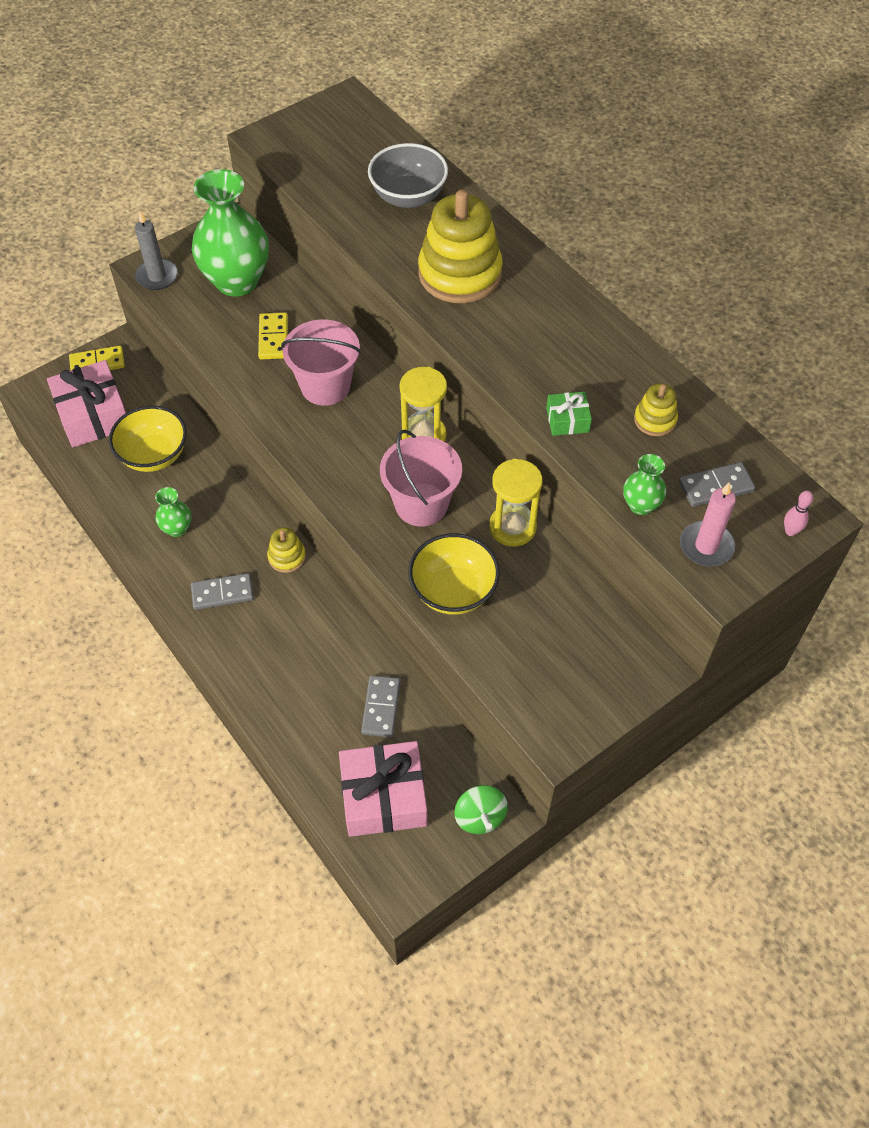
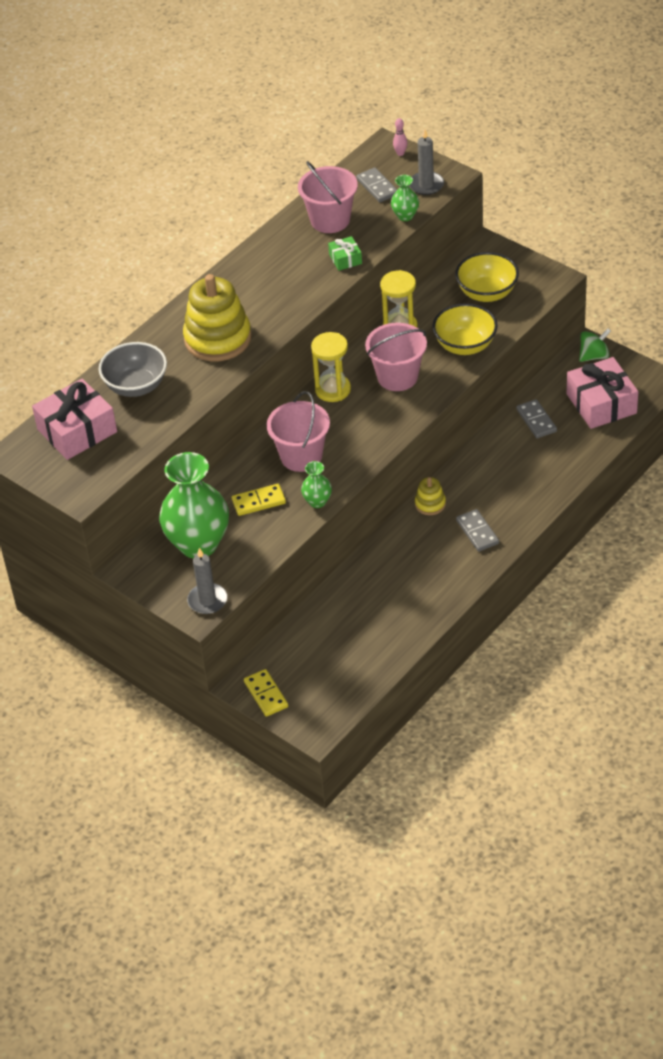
camera: 100 degrees left, 10 degrees down
pink gift [47,360,126,447] -> pink gift moved to [32,379,117,460]
yellow bowl [109,406,187,472] -> yellow bowl moved to [455,252,519,302]
green vase [155,487,191,537] -> green vase moved to [301,461,332,508]
grey domino [361,675,400,737] -> grey domino turned 75 degrees clockwise [516,399,557,438]
yellow stacking toy [634,383,678,436] -> pink bucket [298,161,358,233]
pink candle [680,483,736,567] -> grey candle [409,128,444,195]

